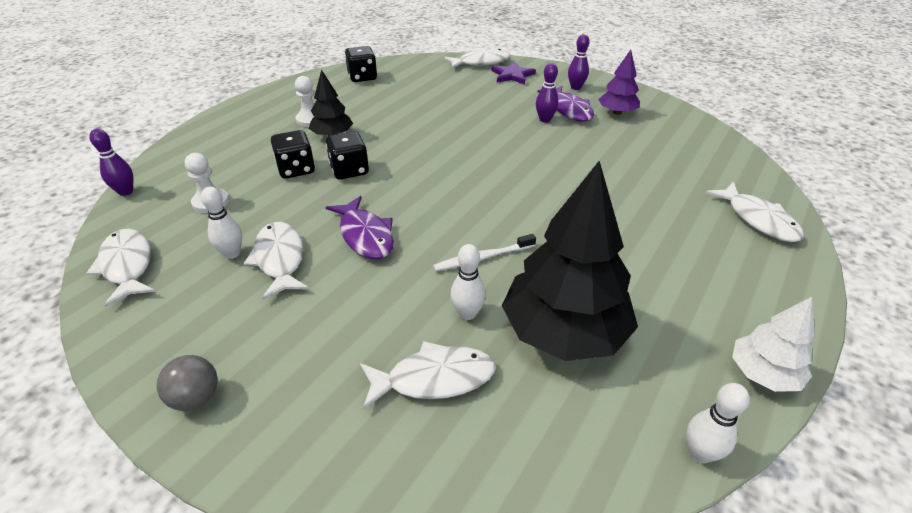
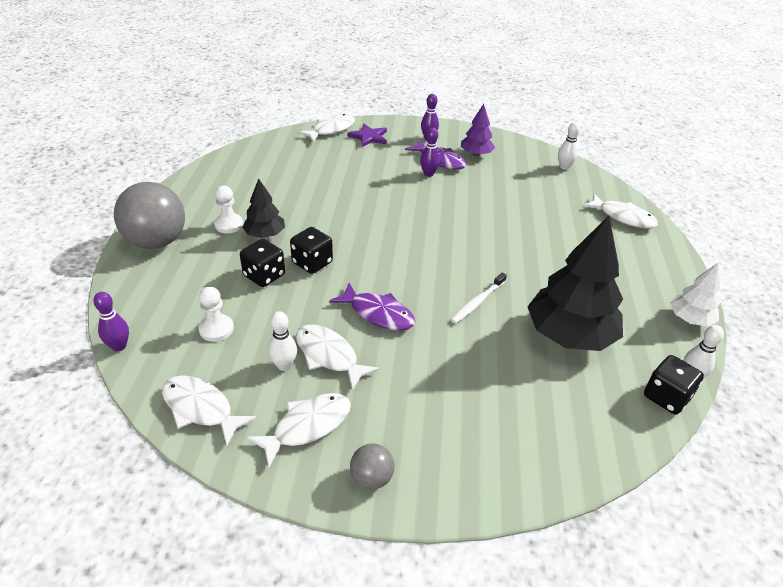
camera: 30 degrees left, 0 degrees up
black dice [345,46,377,82] -> black dice moved to [644,355,704,415]
white fish [360,341,495,410] -> white fish moved to [247,393,351,467]
white bowling pin [450,244,486,320] -> white bowling pin moved to [558,122,580,170]
none -> grey ball [114,182,185,249]

